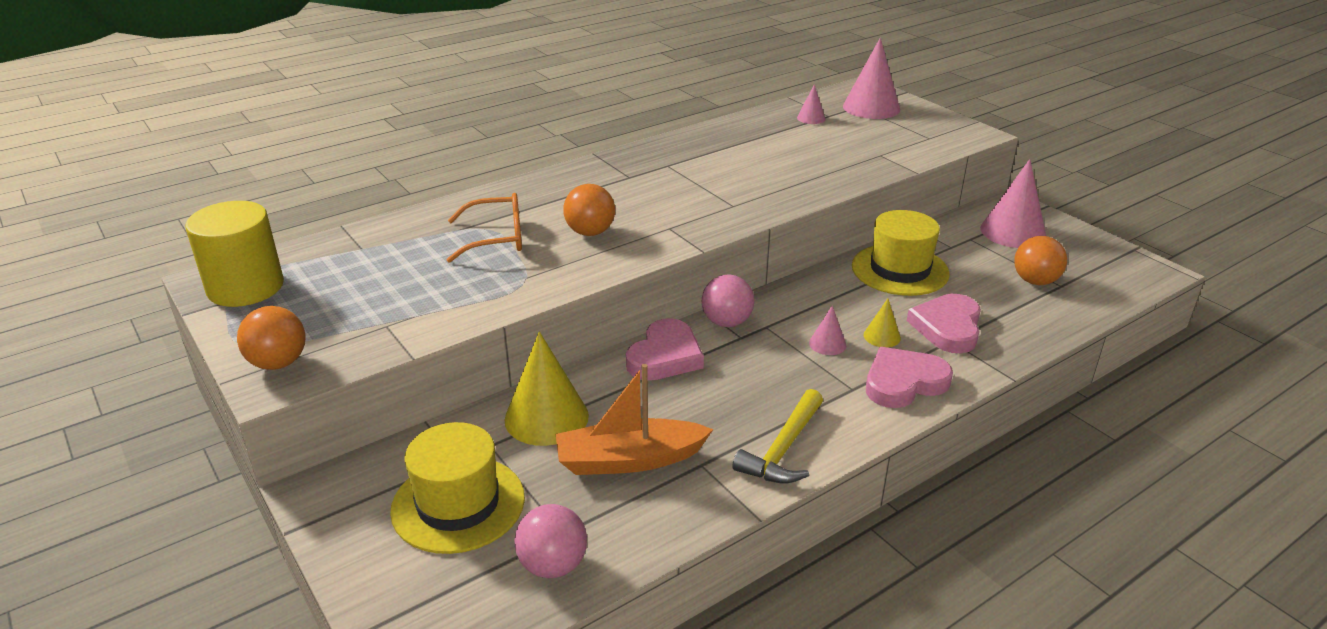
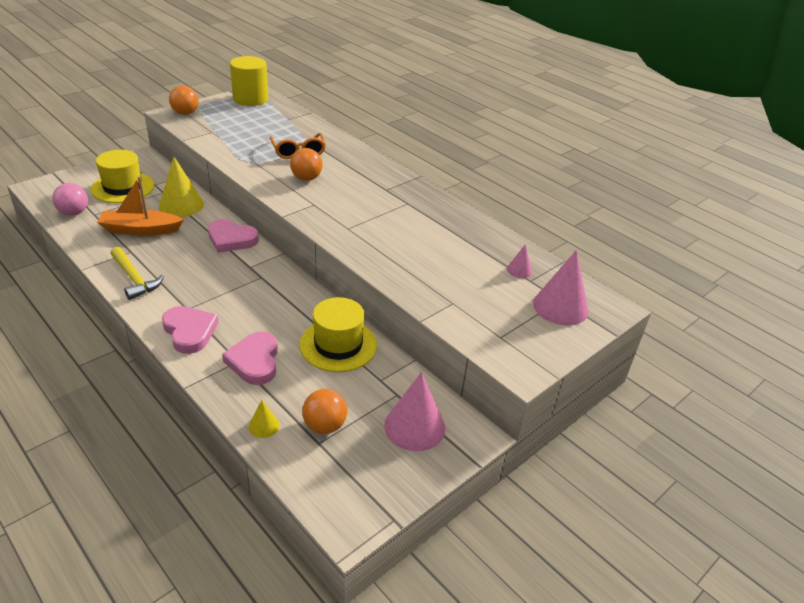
camera: 80 degrees right, 5 degrees up
orange boat [556,364,714,475] -> orange boat turned 75 degrees counterclockwise [97,176,183,236]
pink ball [702,275,754,327] -> none
yellow hammer [732,389,823,484] -> yellow hammer turned 150 degrees counterclockwise [110,247,164,300]
pink cone [809,306,846,355] -> none
yellow cone [864,299,901,347] -> yellow cone moved to [249,400,280,438]
pink heart [907,294,981,353] -> pink heart turned 105 degrees counterclockwise [222,331,278,385]

